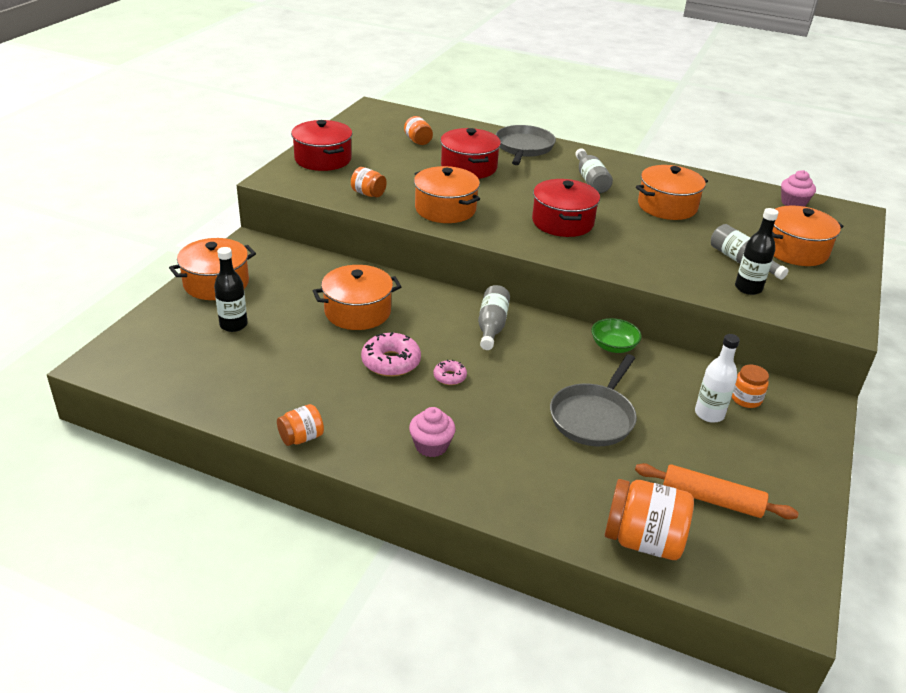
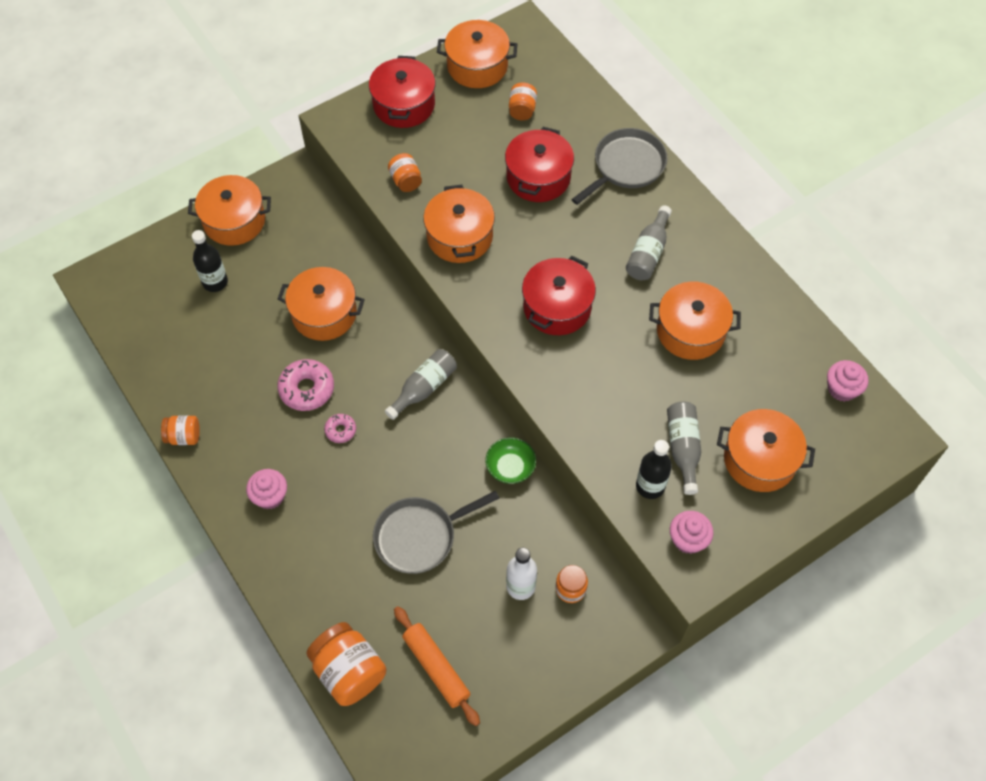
camera: 35 degrees right, 25 degrees up
none -> orange pot [437,20,517,88]
none -> pink cupcake [670,511,714,554]

